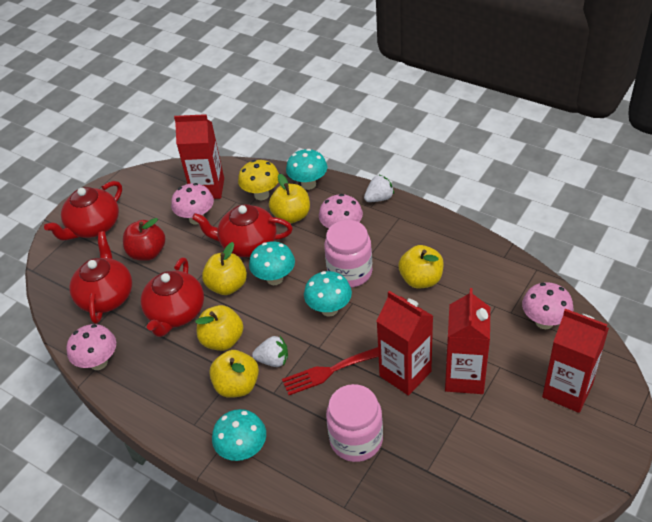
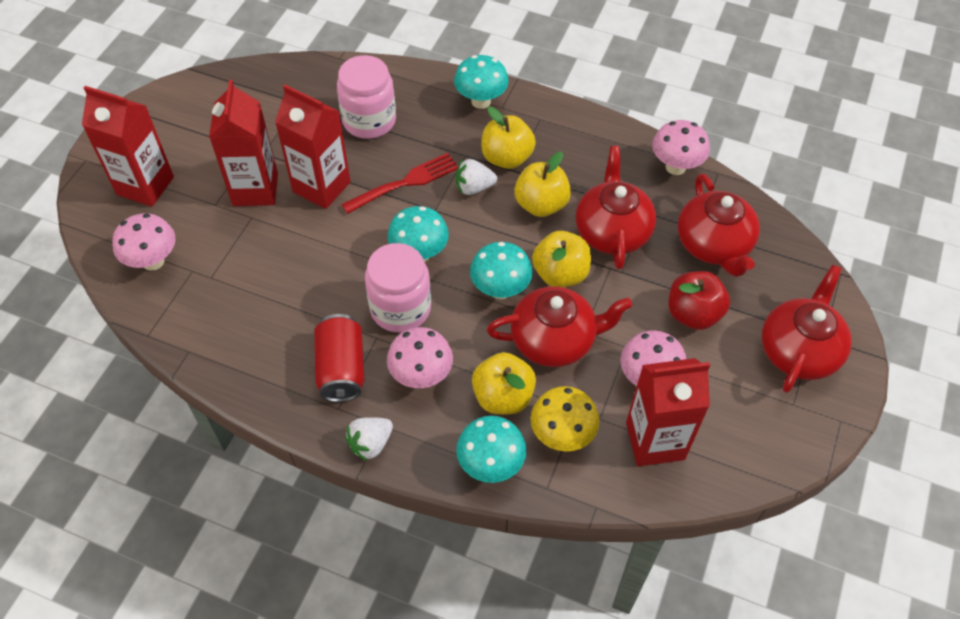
camera: 165 degrees right, 10 degrees up
yellow apple [398,245,444,289] -> none
none -> red can [314,314,364,402]

